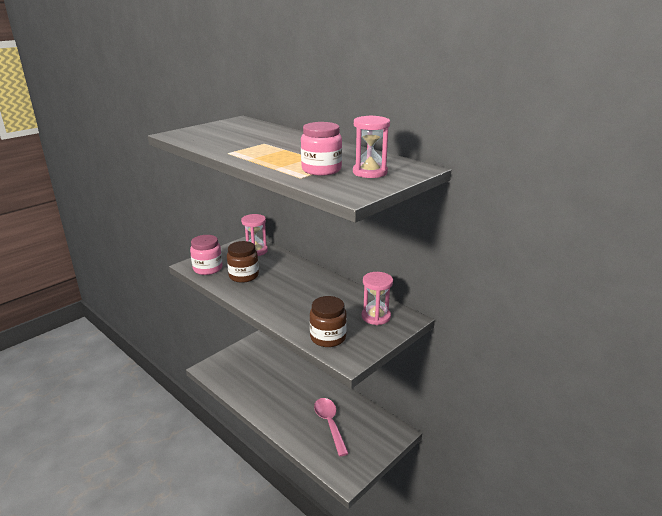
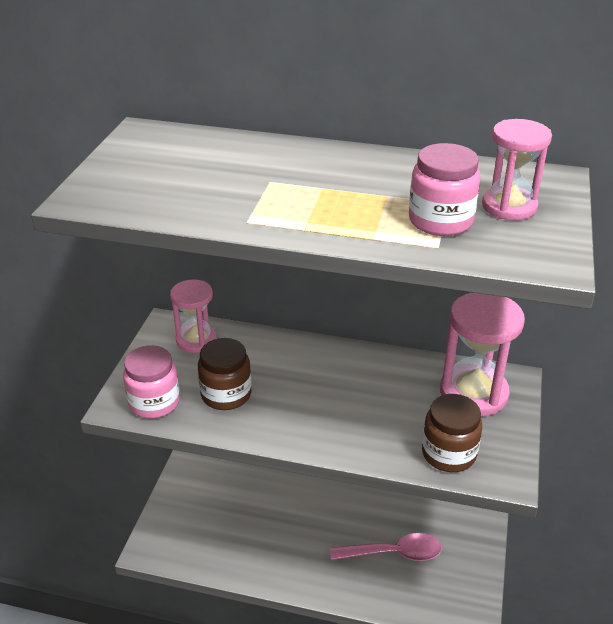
camera: 30 degrees left, 10 degrees up
pink spoon [314,398,349,457] -> pink spoon turned 135 degrees clockwise [330,533,442,561]
pink hourglass [362,272,393,325] -> pink hourglass [440,292,525,416], size x1.56

